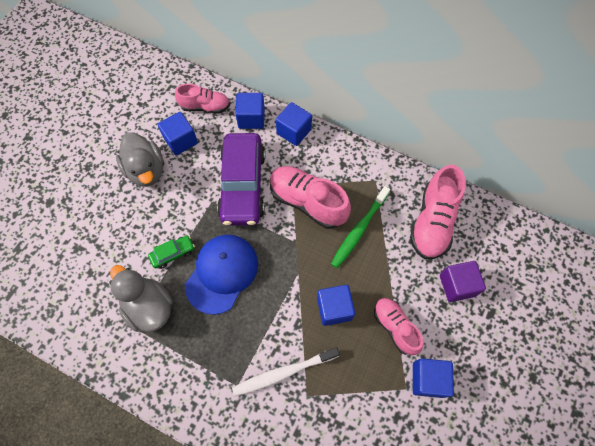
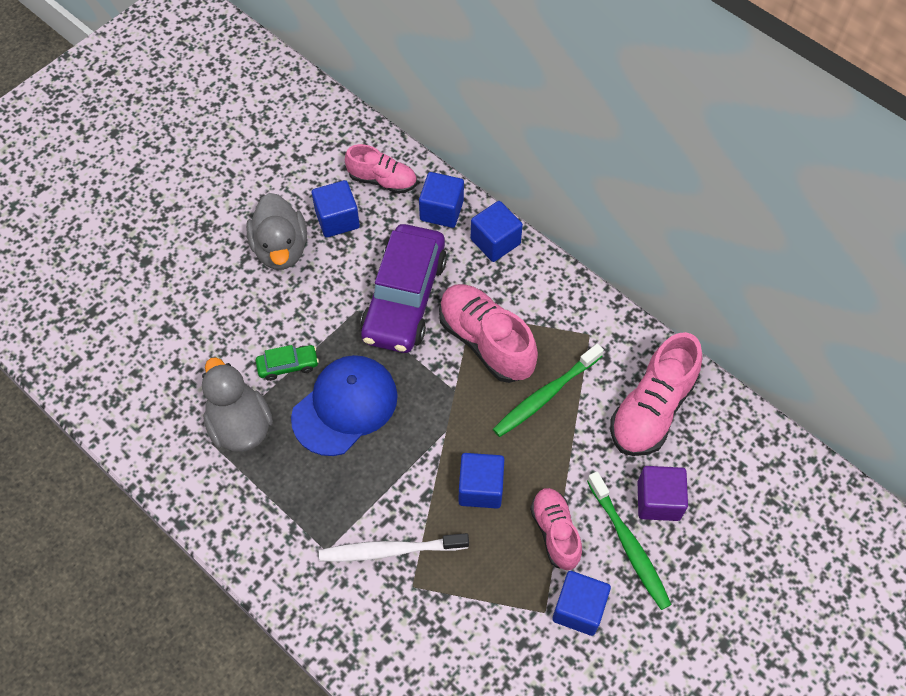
camera: 15 degrees right, 5 degrees down
none -> green toothbrush [587,471,672,610]

